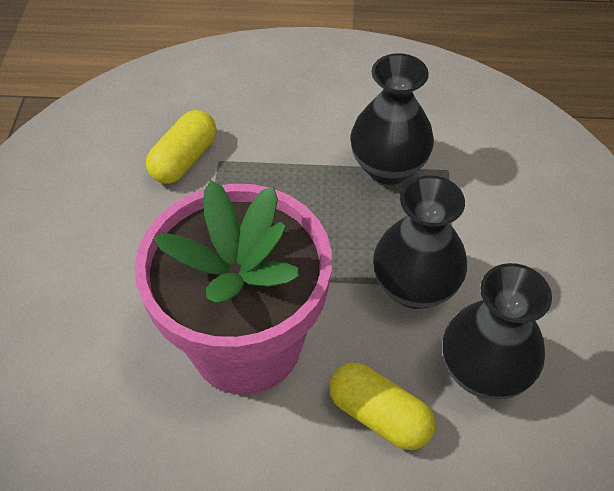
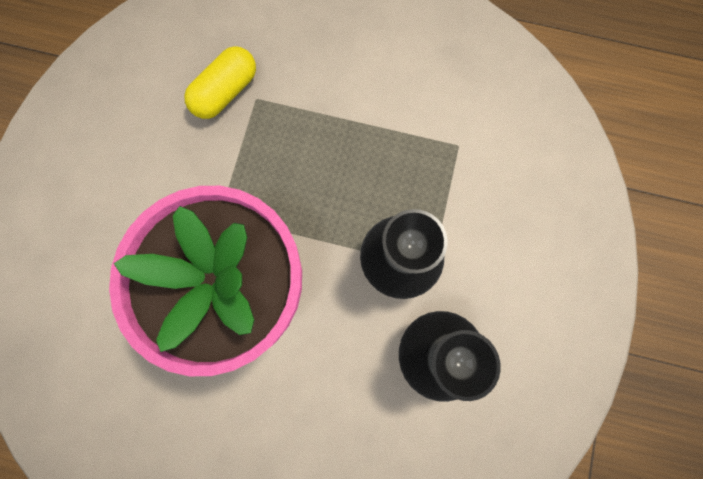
camera: 10 degrees right, 25 degrees up
yellow capsule [329,362,436,450] -> none
black vase [350,53,434,185] -> none

